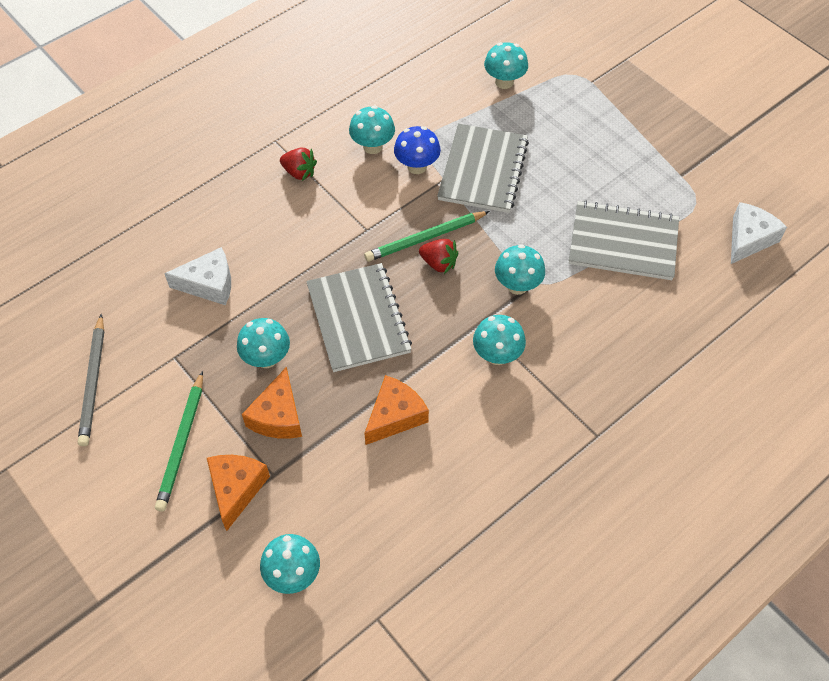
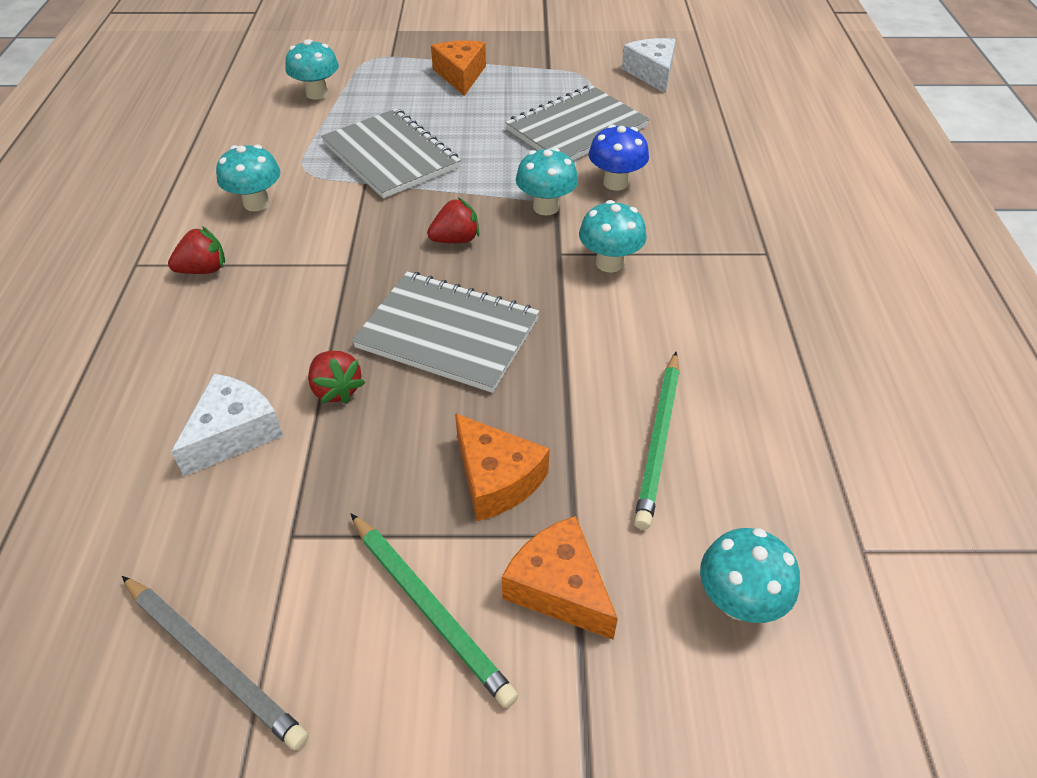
camera: 50 degrees left, 10 degrees down
turquoise mushroom [237,318,290,368] -> none
green pencil [364,211,490,262] -> green pencil moved to [634,352,680,530]
orange cheese [364,375,429,445] -> orange cheese moved to [431,40,486,96]
blue mushroom [394,126,441,174] -> blue mushroom moved to [589,124,649,191]
none -> red strawberry [308,351,365,404]

